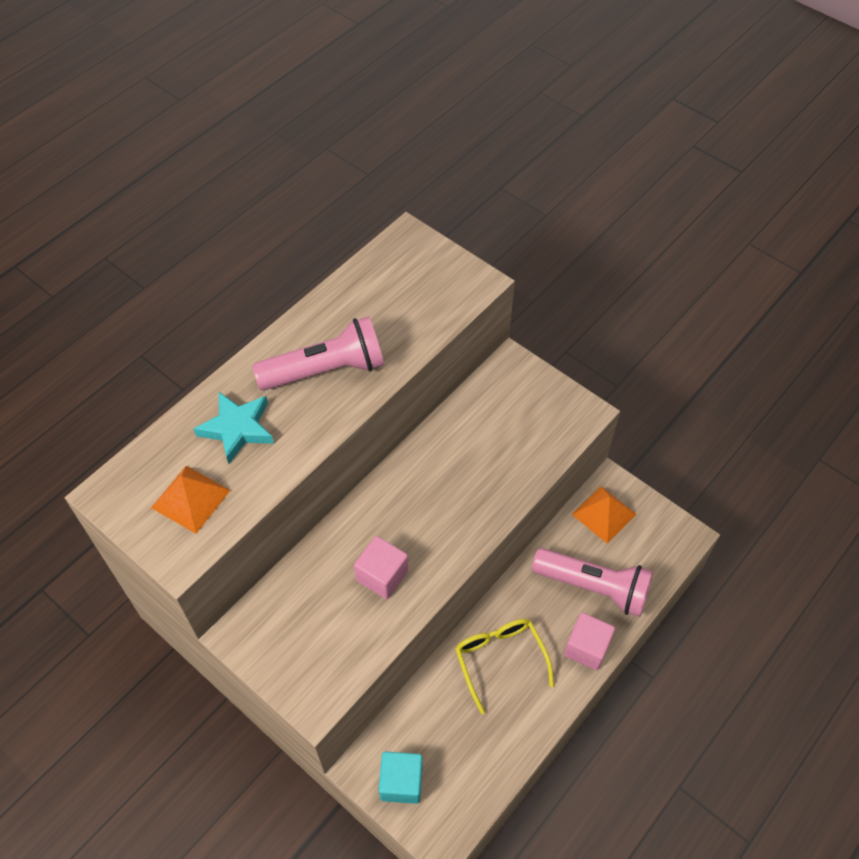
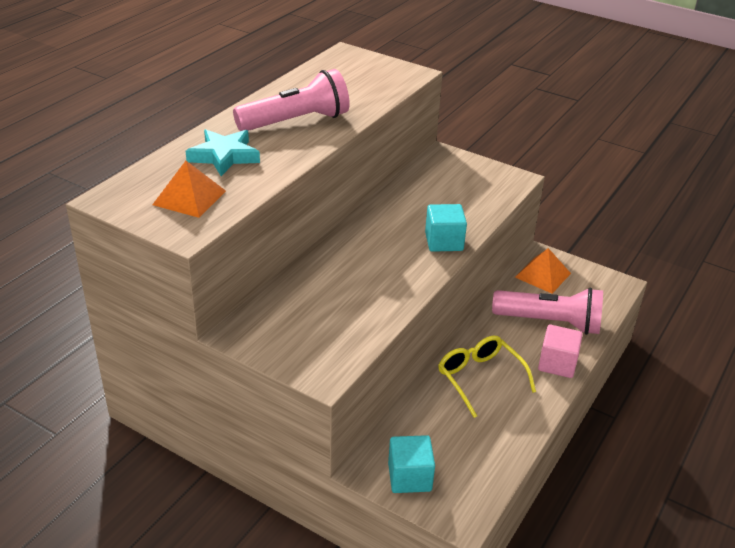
camera: 10 degrees left, 20 degrees down
pink cube [354,536,408,599] -> none
none -> turquoise cube [425,204,467,252]

